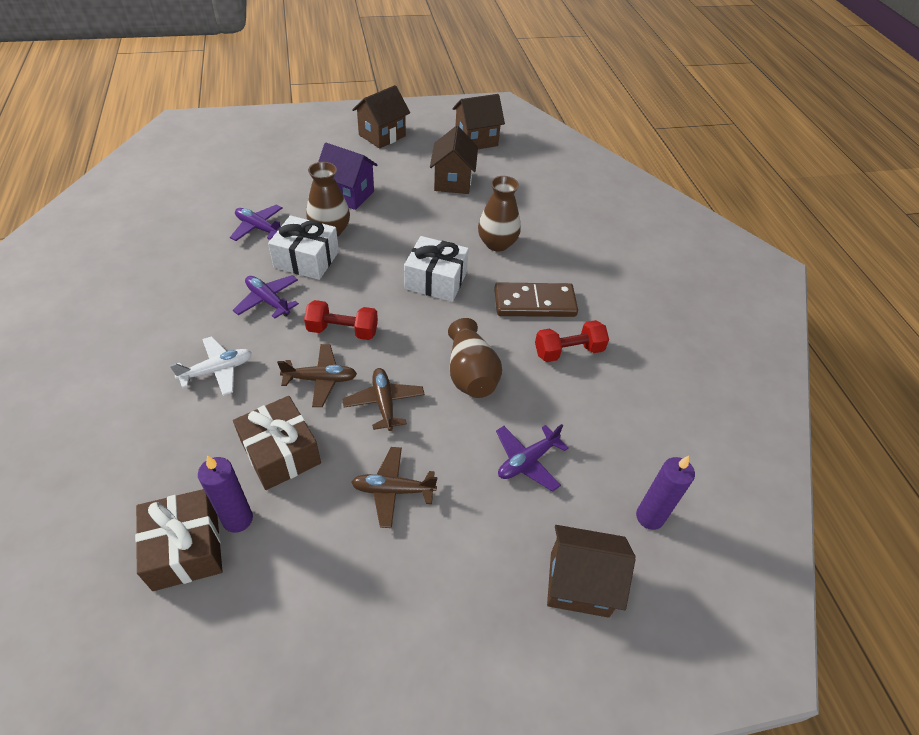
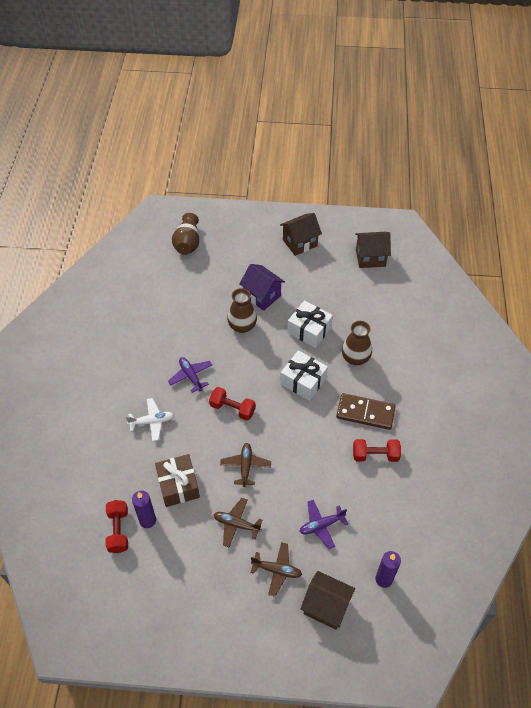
camera: 20 degrees right, 5 degrees up
brown gift [135,489,222,591] -> red dumbbell [106,500,128,553]
purple plane [230,204,283,241] -> none
white gift [268,215,339,280] -> white gift moved to [287,300,333,348]
brown plane [277,344,357,407] -> brown plane moved to [251,542,302,597]
brown house [430,126,478,194] -> none
brown vase [448,318,502,398] -> brown vase moved to [172,213,199,255]

